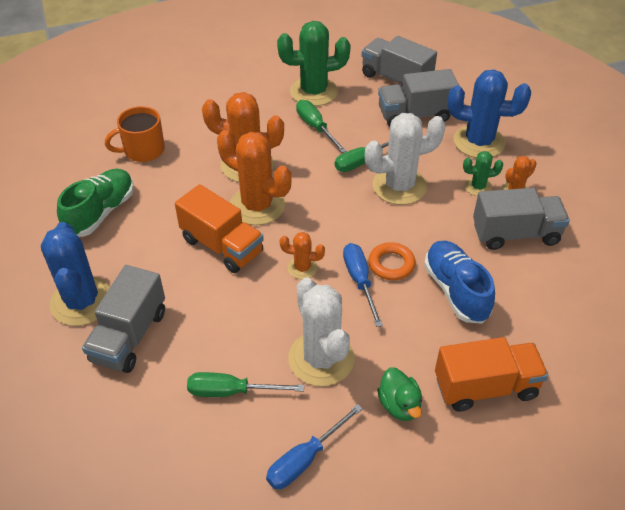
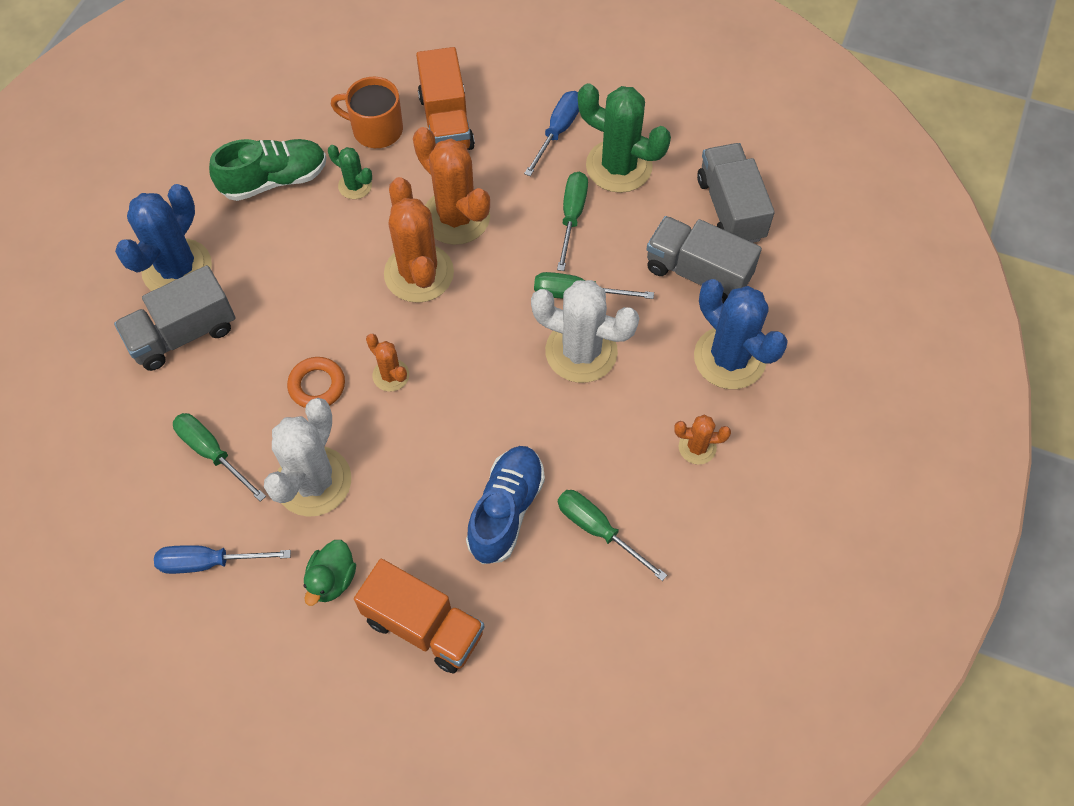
camera: 40 degrees right, 15 degrees up
orange truck [175,184,264,273] -> orange truck moved to [416,47,475,150]
blue screwdriver [343,243,383,327] -> blue screwdriver moved to [524,91,579,176]
orange ring [368,242,416,280] -> orange ring moved to [287,357,345,408]
green cactus [463,151,503,196] -> green cactus moved to [328,145,372,199]
grey truck [473,188,570,250] -> none
none -> green screwdriver [558,490,667,581]

